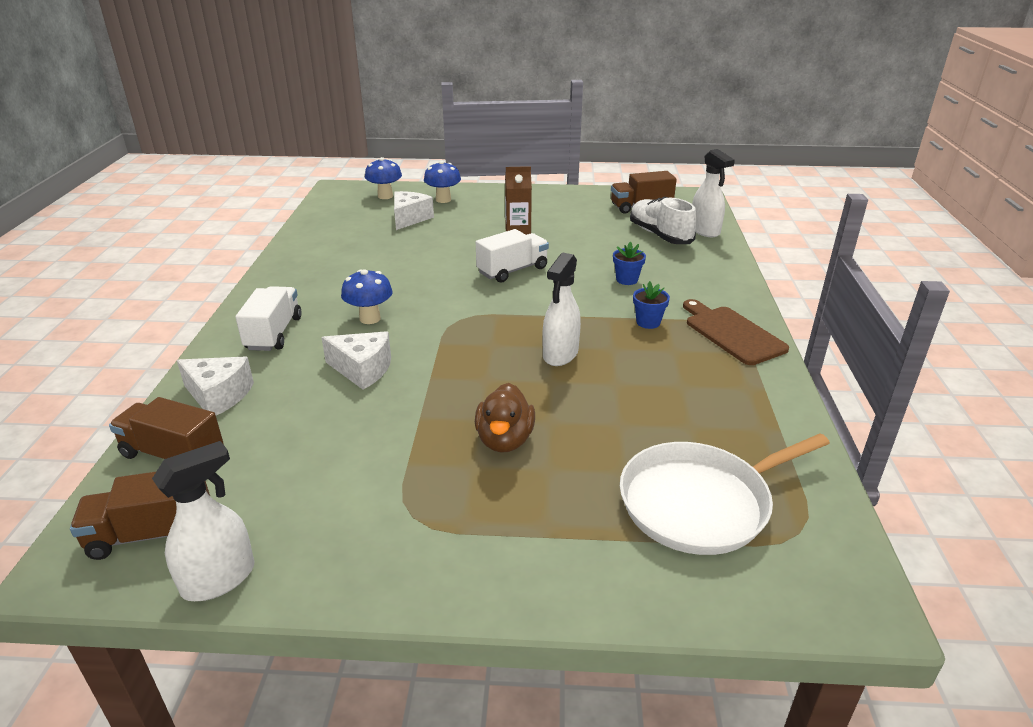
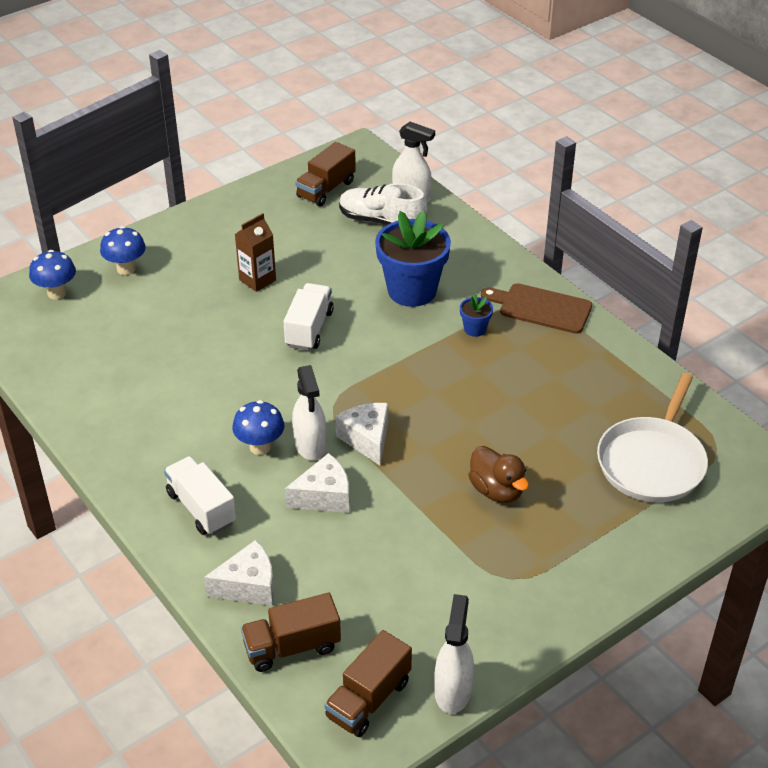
camera: 40 degrees left, 10 degrees up
white cheese [394,191,434,230] -> white cheese moved to [335,403,388,466]
white spray bottle [542,252,581,366] -> white spray bottle moved to [292,365,327,461]
blue flower pot [613,242,646,285] -> blue flower pot [375,211,451,307], size x2.27

